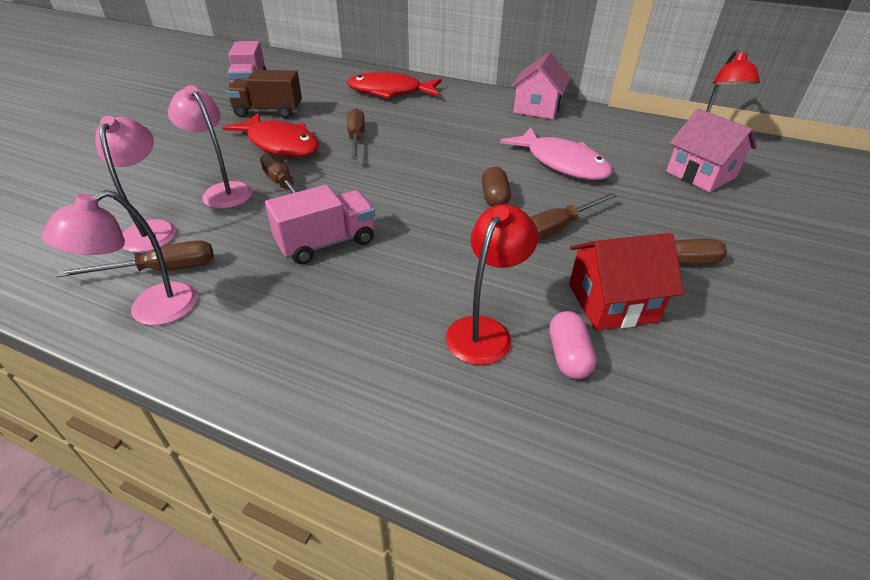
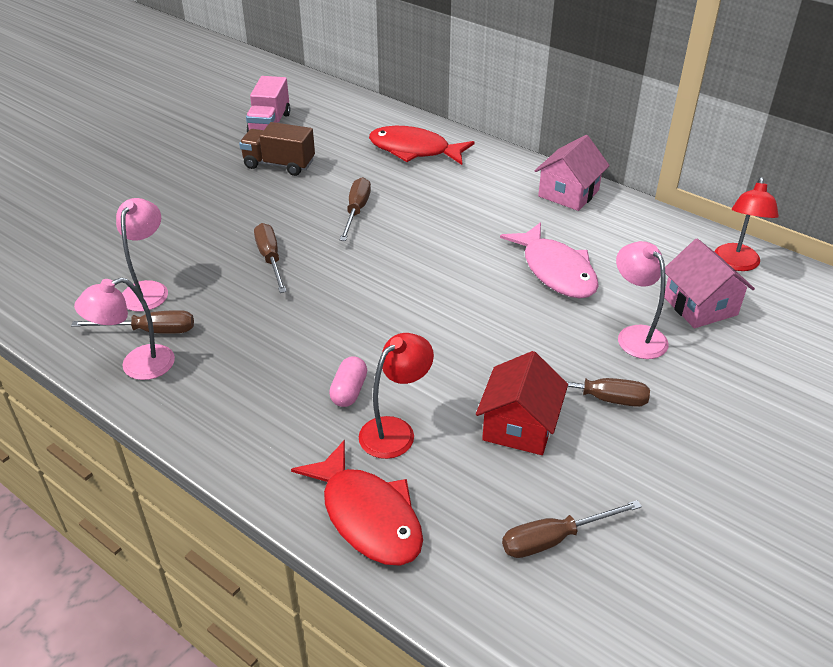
camera: 15 degrees right, 0 degrees up
pink lamp [168,85,252,208] -> pink lamp moved to [616,241,669,359]
red fish [222,113,319,157] -> red fish moved to [291,440,423,566]
pink truck [265,185,375,264] -> none
brown capsule [482,167,511,207] -> none
brown screwdriver [530,193,617,240] -> brown screwdriver moved to [502,500,642,558]
pink capsule [549,311,596,379] -> pink capsule moved to [329,356,367,407]
red house [569,233,684,331] -> red house turned 75 degrees counterclockwise [476,351,568,455]

